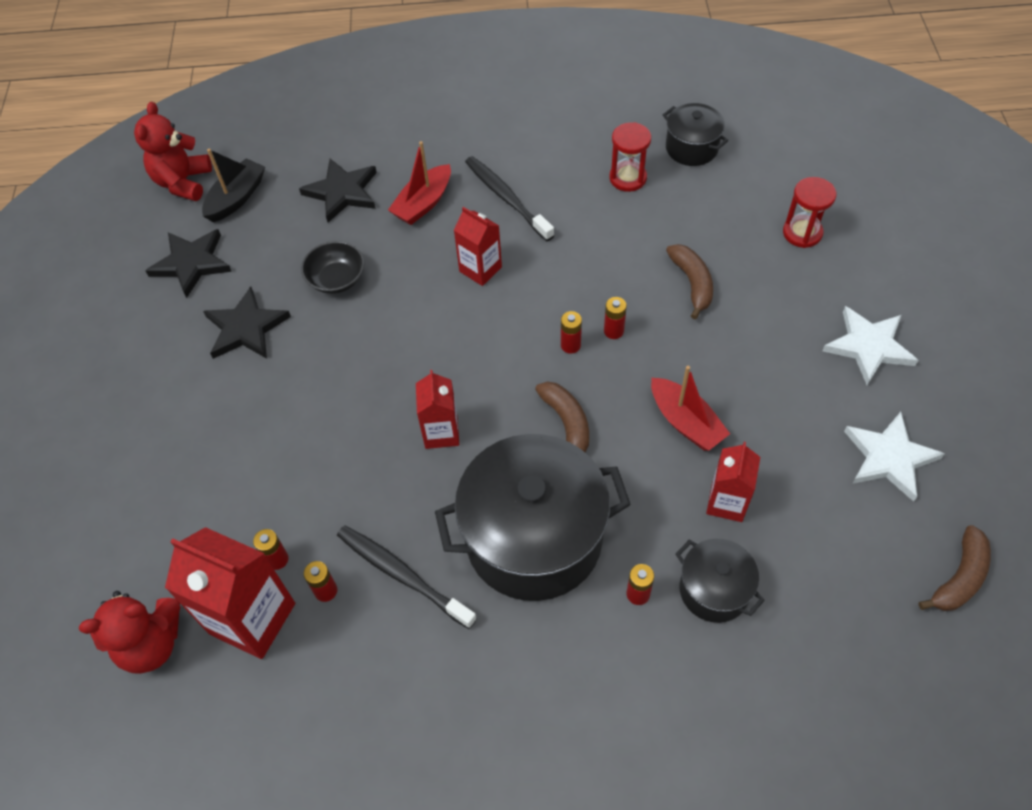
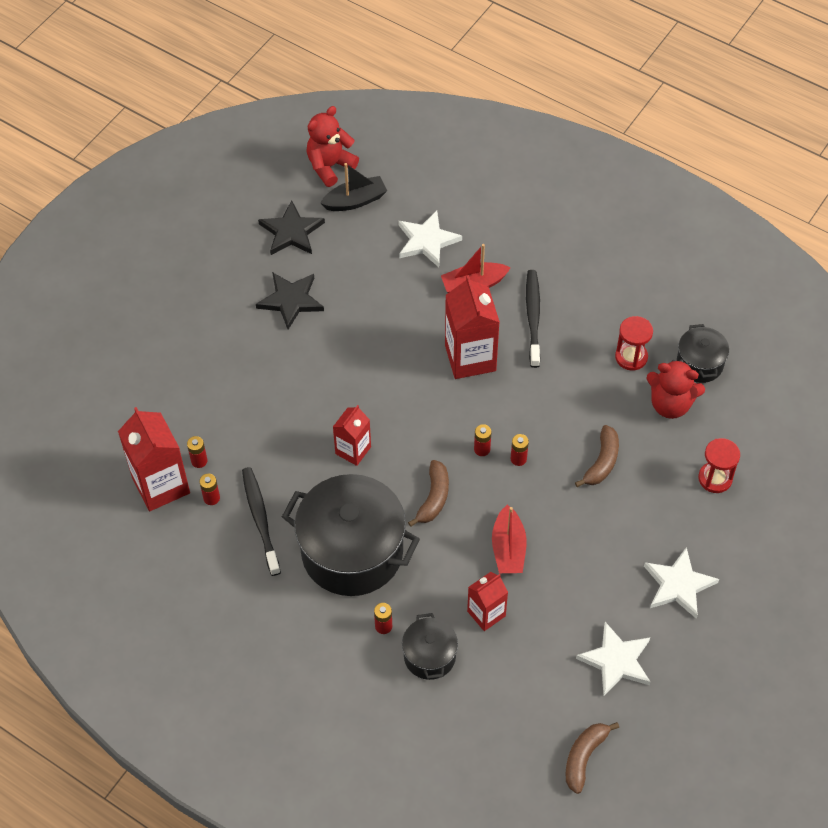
camera: 35 degrees right, 0 degrees up
red teddy bear [79,591,181,674] -> red teddy bear moved to [646,359,705,419]
black star [299,159,377,223] -> white star [399,210,462,267]
black bowl [301,241,364,294] -> none
red carton [454,207,502,286] -> red carton [445,275,500,379], size x1.69
brown banana [919,525,991,611] -> brown banana turned 135 degrees clockwise [565,722,619,794]

